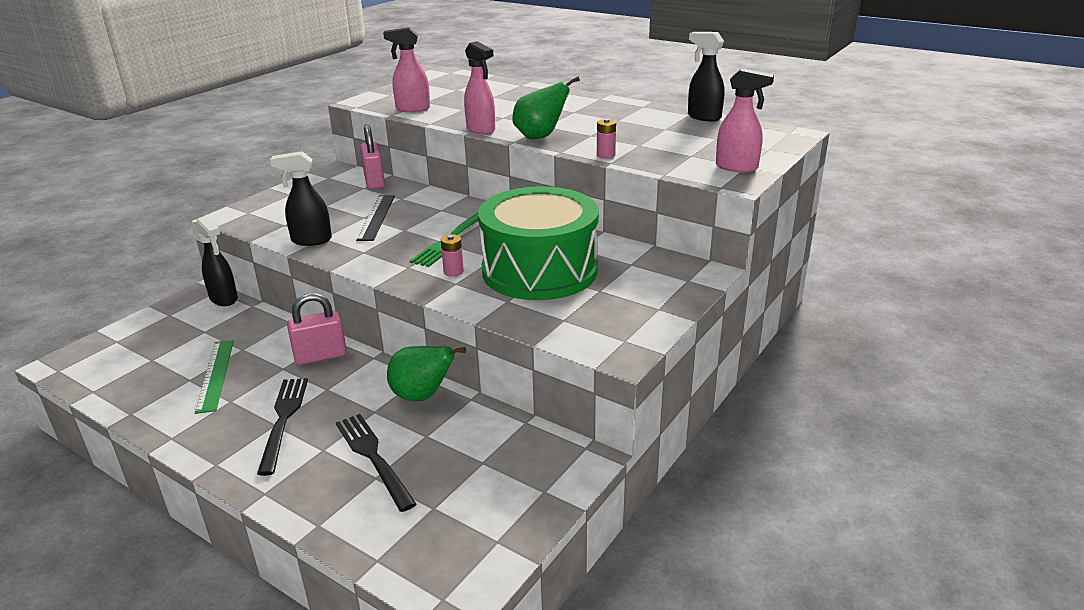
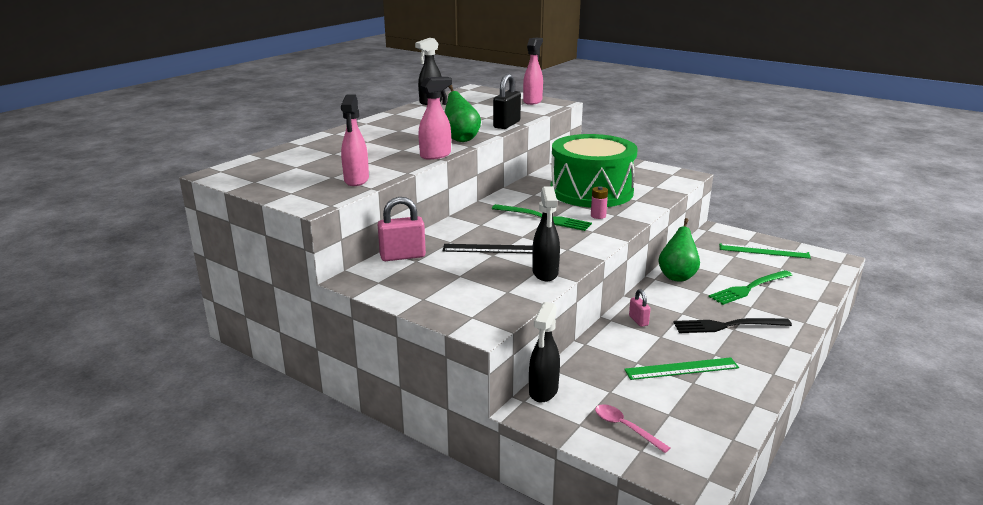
camera: 90 degrees left, 5 degrees down
black spray bottle [195,216,238,306] -> black spray bottle turned 150 degrees clockwise [529,302,560,403]
pink padlock [287,293,347,365] -> pink padlock [629,289,651,327], size x0.56
black fork [336,414,417,512] -> green fork [709,270,792,305]
pink battery [597,119,616,159] -> black padlock [493,74,521,129]
none -> pink spoon [595,404,670,453]
none -> green ruler [719,244,811,259]

